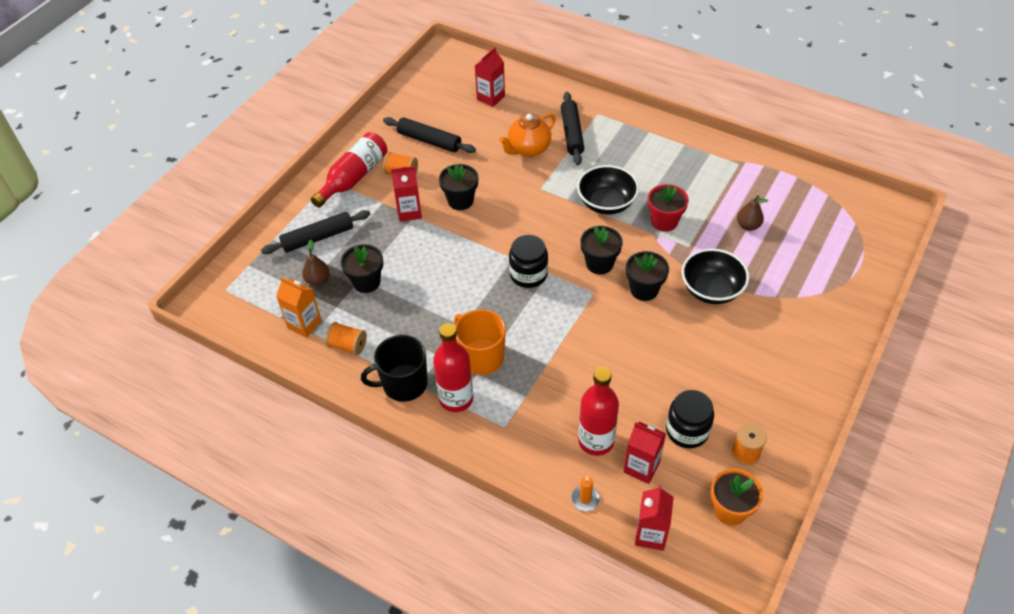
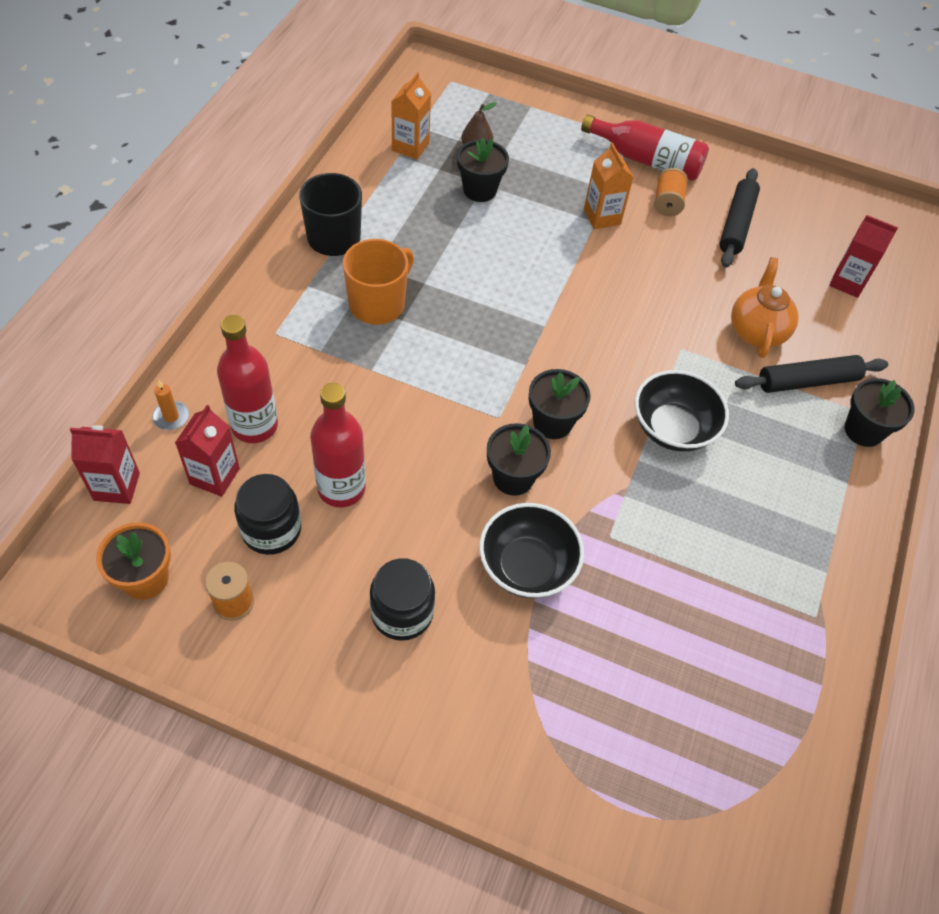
camera: 75 degrees right, 5 degrees up
black rolling pin [261,210,371,254] -> none
orange spool [325,322,367,355] -> none
red carton [391,166,422,222] -> orange carton [584,143,634,229]
red bottle [433,323,473,412] -> red bottle moved to [310,383,366,507]
black flower pot [439,164,478,210] -> black flower pot moved to [845,378,915,447]
orange teapot [499,113,556,157] -> orange teapot turned 60 degrees clockwise [731,257,799,358]
black jar [509,235,548,288] -> black jar moved to [370,558,435,641]
red flower pot [648,184,689,232] -> none
brown pear [737,195,768,231] -> none

